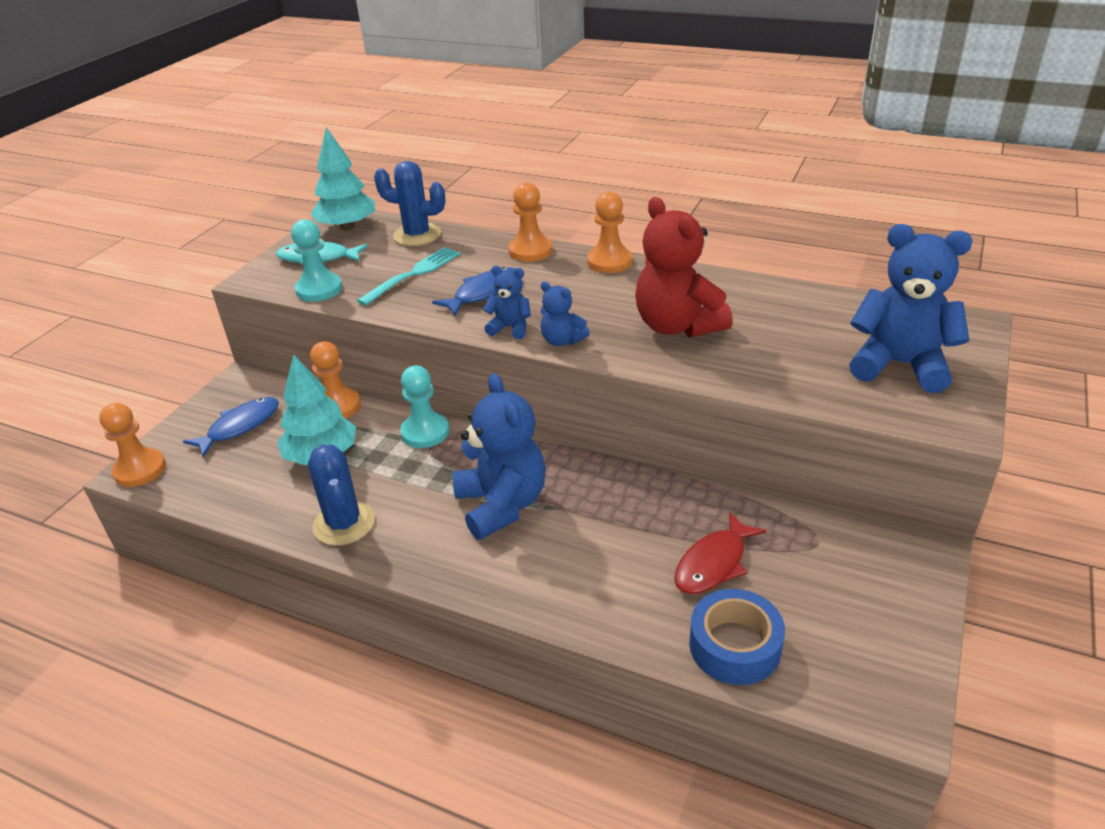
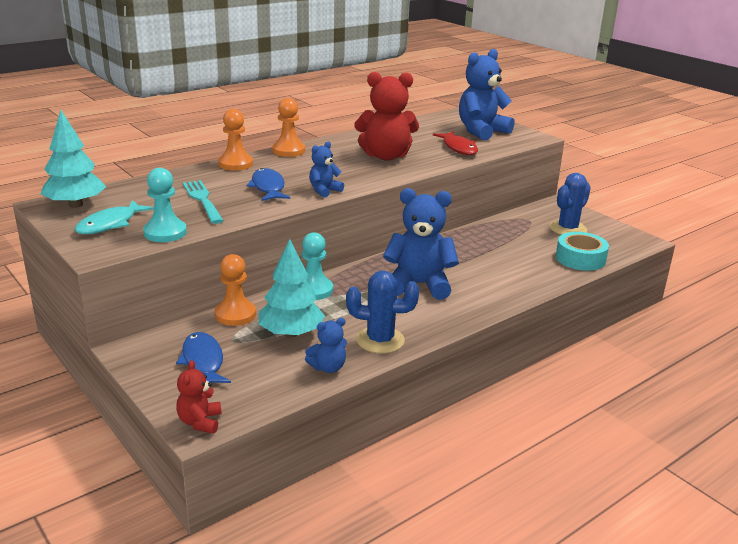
camera: 65 degrees left, 10 degrees down
orange pawn [99,403,166,487] -> red teddy bear [176,360,222,434]
blue cactus [374,161,445,246] -> blue cactus moved to [549,173,591,235]
blue teddy bear [540,281,590,346] -> blue teddy bear moved to [305,318,347,373]
red fish [674,511,767,594] -> red fish moved to [433,131,478,155]
blue tape [689,589,785,685] -> turquoise tape [556,232,609,271]

